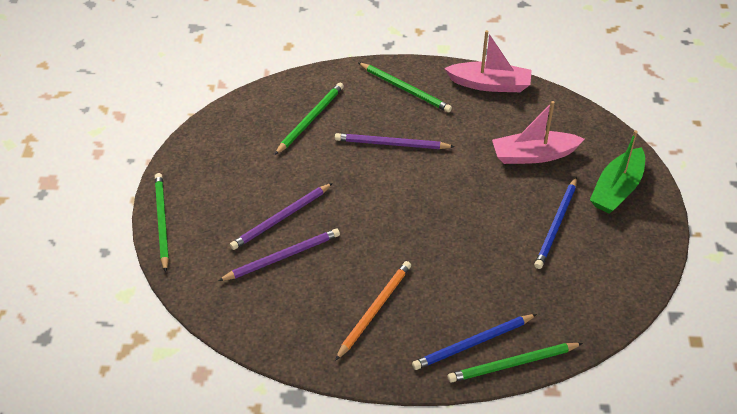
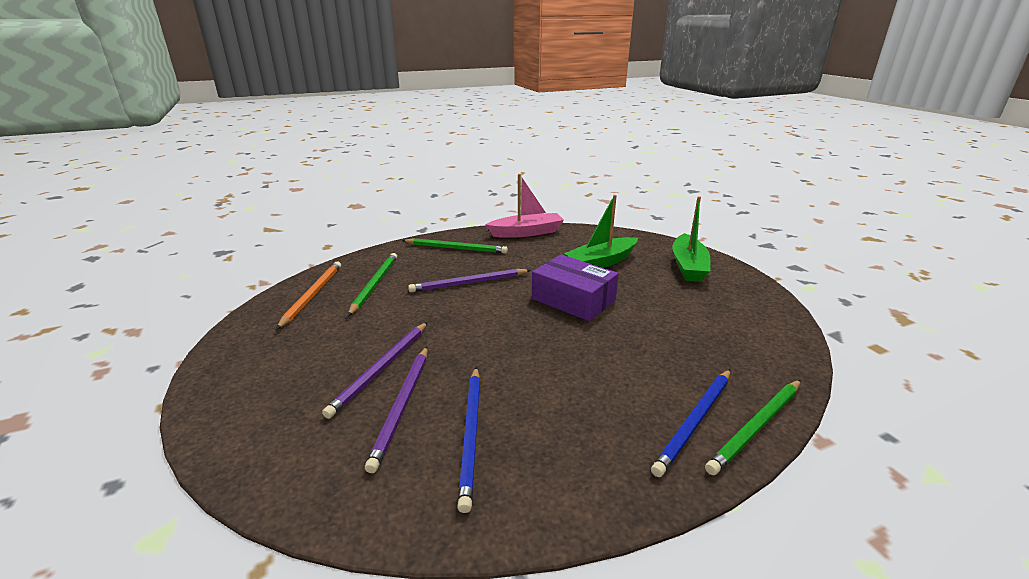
camera: 25 degrees left, 20 degrees down
green pencil [155,173,169,273] -> none
purple pencil [218,229,340,281] -> purple pencil turned 150 degrees clockwise [365,347,428,473]
orange pencil [335,261,411,361] -> orange pencil moved to [276,261,341,330]
pink boat [492,101,585,164] -> green boat [564,195,638,268]
blue pencil [534,177,577,269] -> blue pencil moved to [457,367,480,513]
none -> purple box [532,255,619,321]

